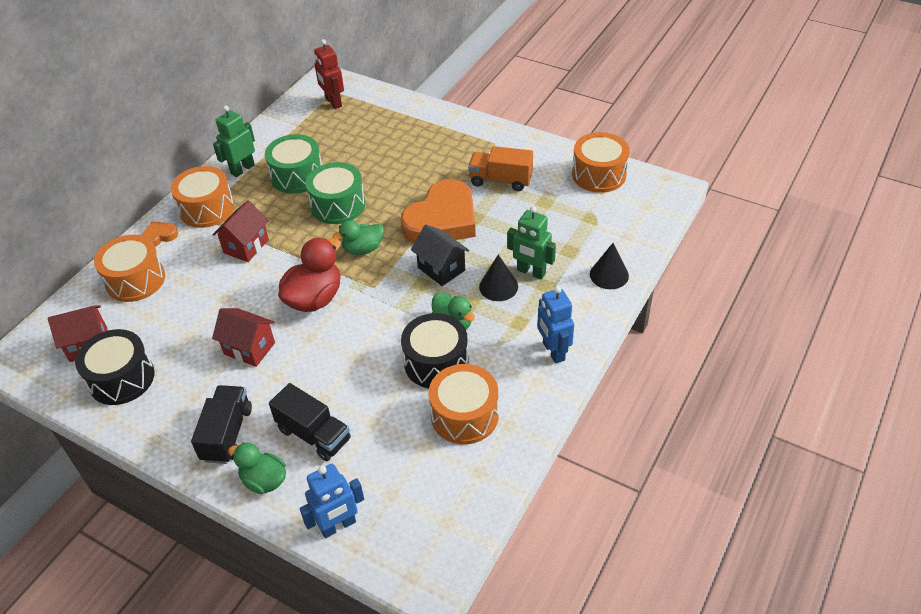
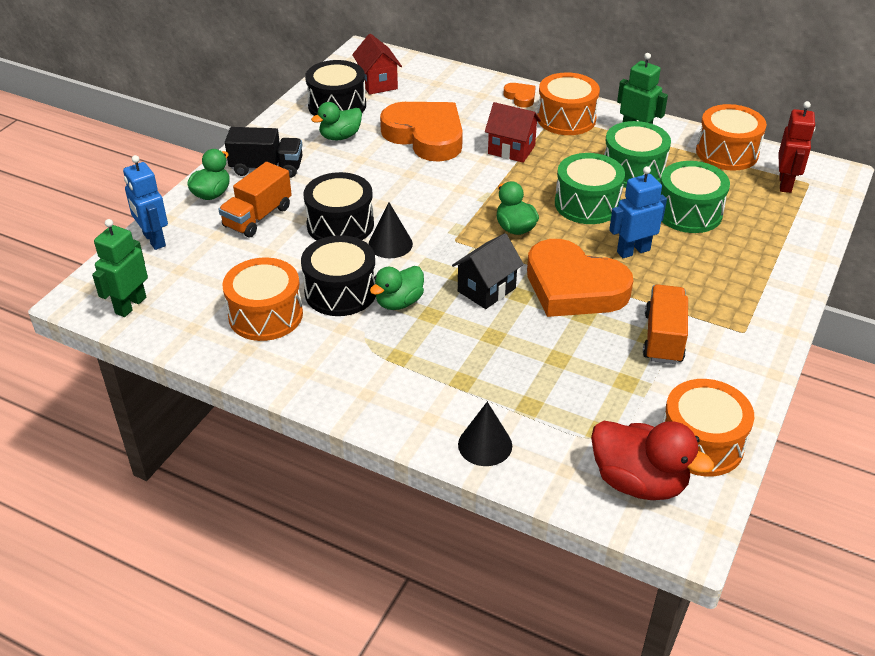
camera: 85 degrees right, 5 degrees down
orange drum [94,235,165,302] -> orange drum moved to [696,104,767,171]
red house [212,308,275,367] -> none
black truck [269,383,351,461] -> orange truck [218,162,292,237]
red duck [278,238,341,312] -> red duck moved to [591,421,714,500]
red robot [314,39,344,109] -> red robot turned 135 degrees clockwise [778,101,815,193]
black cone [479,254,518,301] -> black cone moved to [369,203,413,258]
green robot [507,206,556,279] -> green robot moved to [92,219,148,317]
blue robot [537,286,574,364] -> blue robot moved to [609,166,667,258]
none -> black drum [303,172,374,241]
none -> green duck [311,102,362,140]
none -> orange heart [380,102,463,162]
none -> green drum [660,161,730,233]

